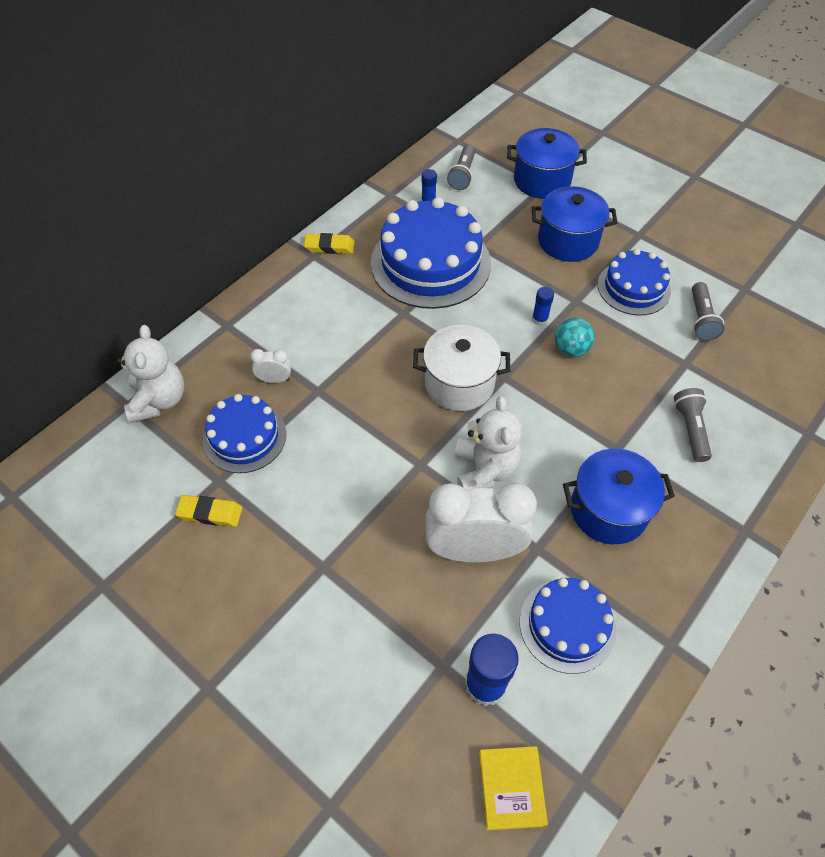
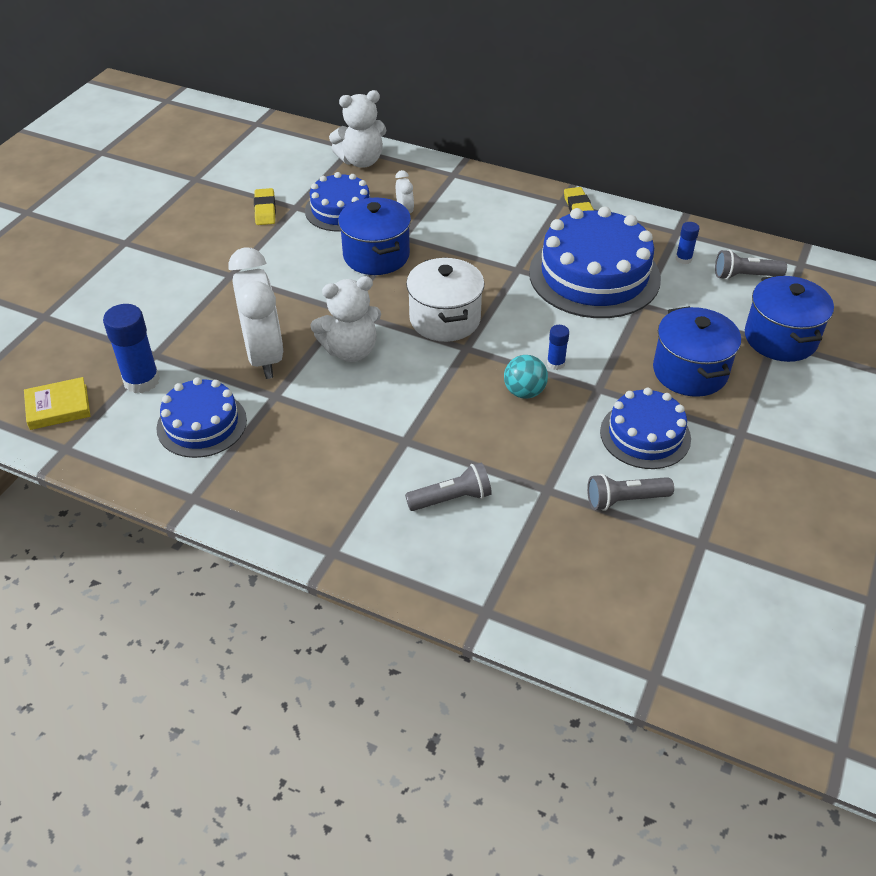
camera: 75 degrees right, 10 degrees down
blue pot [563,449,675,544] -> blue pot moved to [338,197,411,275]

